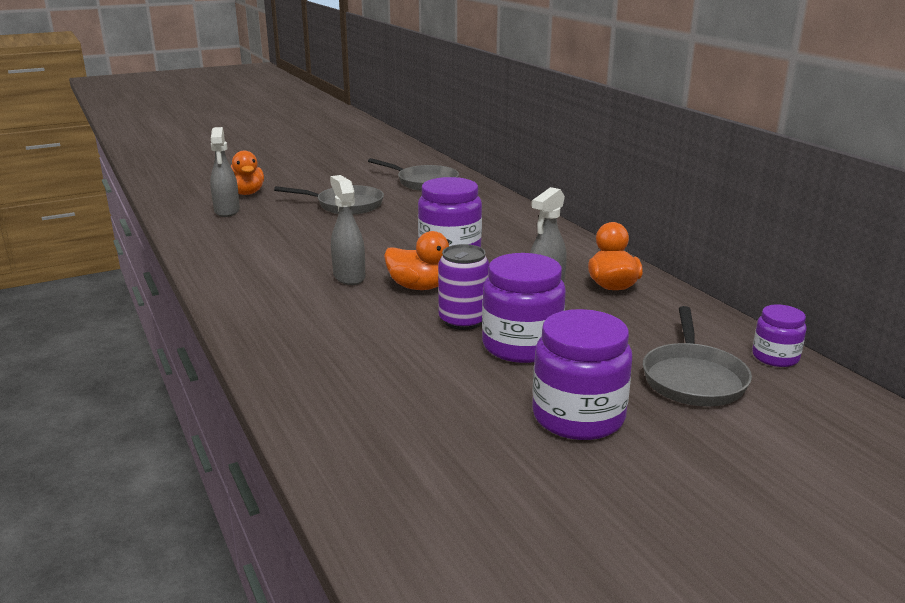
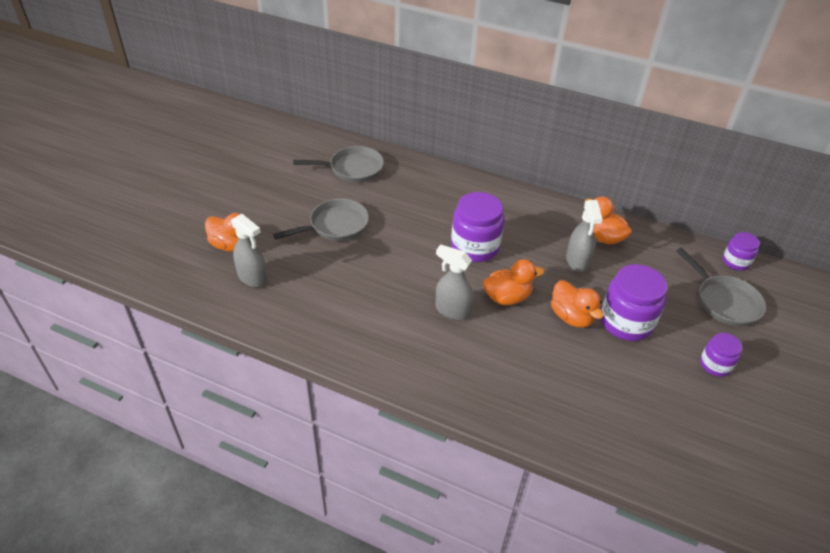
camera: 40 degrees left, 20 degrees up
purple can [438,244,489,330] -> orange duck [551,280,604,328]
purple jar [532,309,632,440] -> purple jar [700,333,742,377], size x0.56

